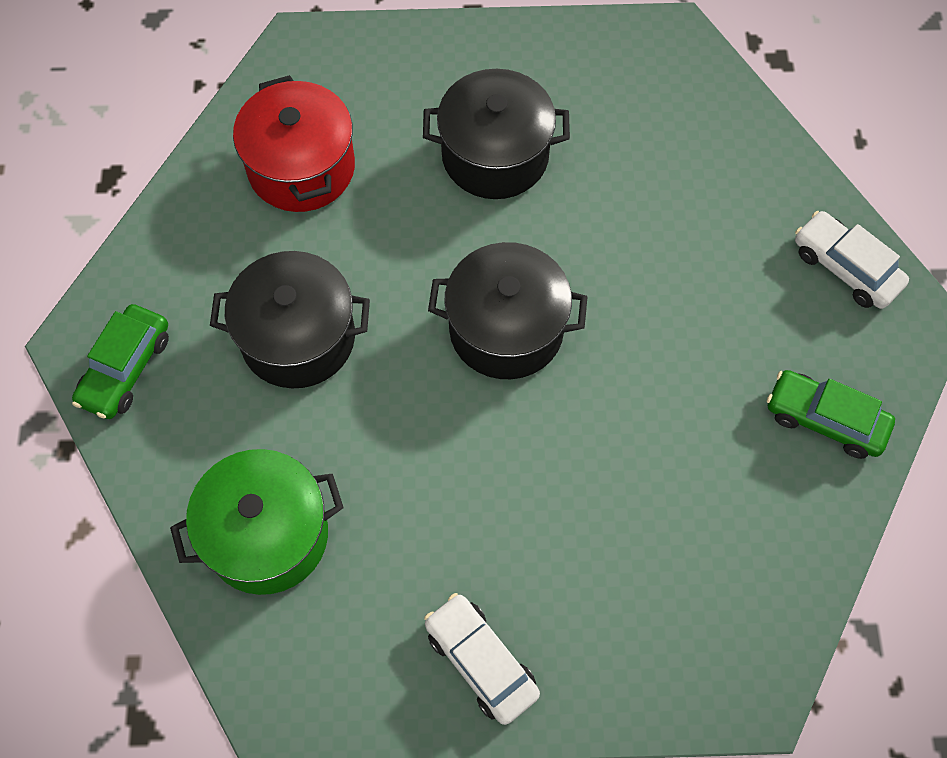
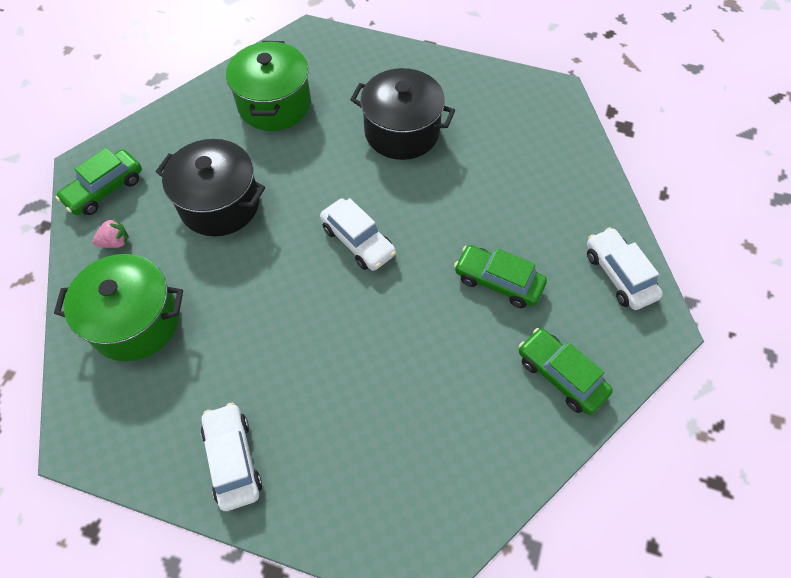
camera: 20 degrees right, 5 degrees down
red pot [233,75,355,212] -> green pot [226,41,311,131]
black pot [428,242,588,379] -> white car [320,198,396,271]
none -> pink strawberry [93,217,129,248]
none -> green car [454,245,547,308]

